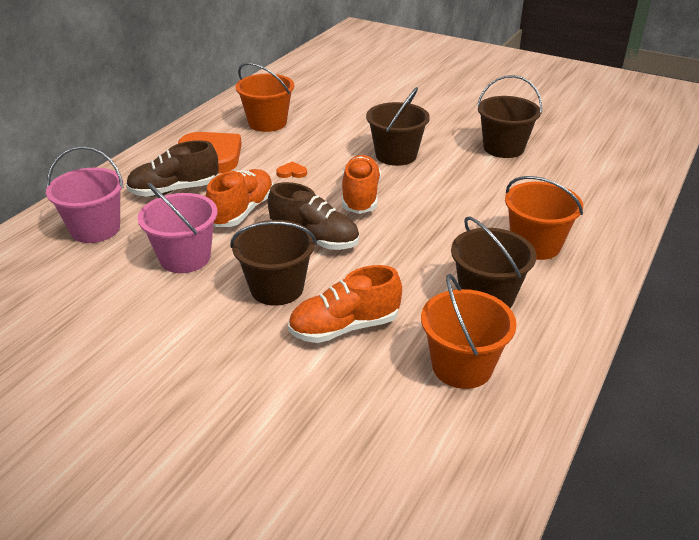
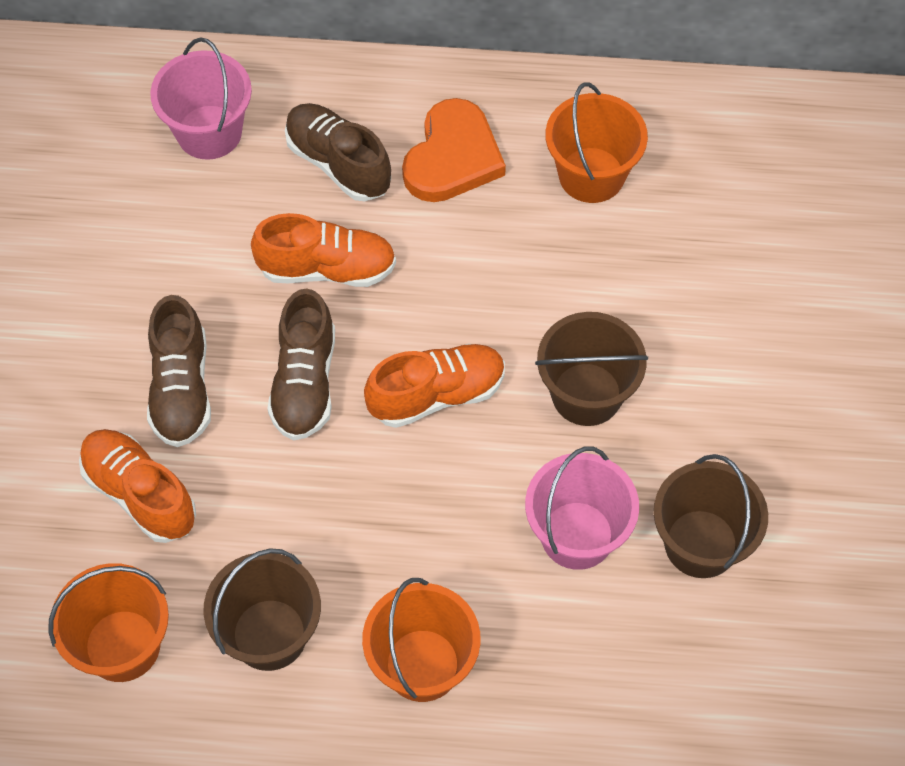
camera: 65 degrees right, 25 degrees up
pink bucket [138,183,217,273] -> pink bucket moved to [525,446,639,570]
brown bucket [231,220,317,306] -> brown shoe [147,295,211,447]
orange heart [276,161,307,178] -> none

